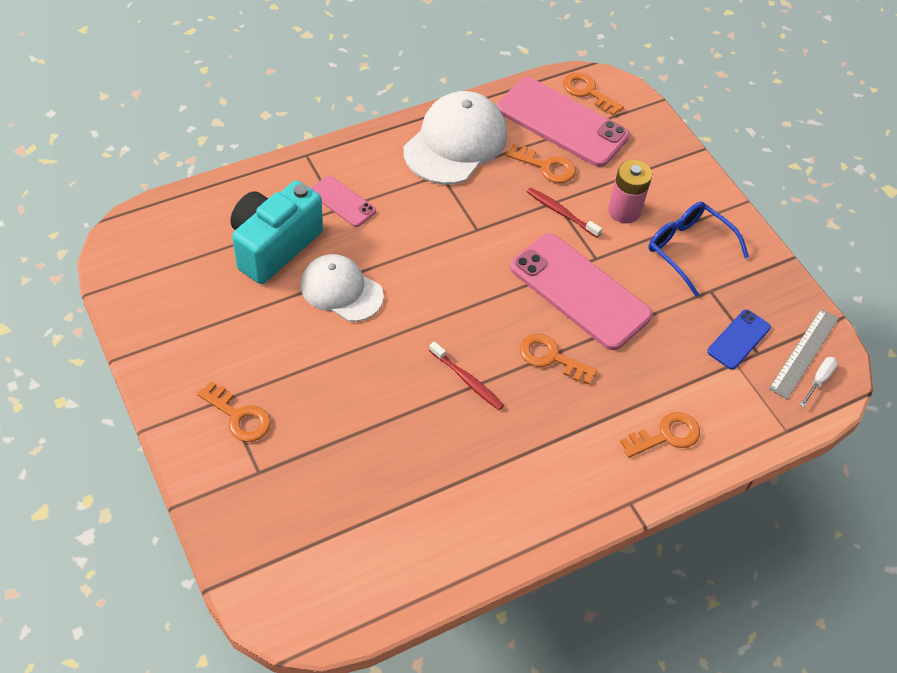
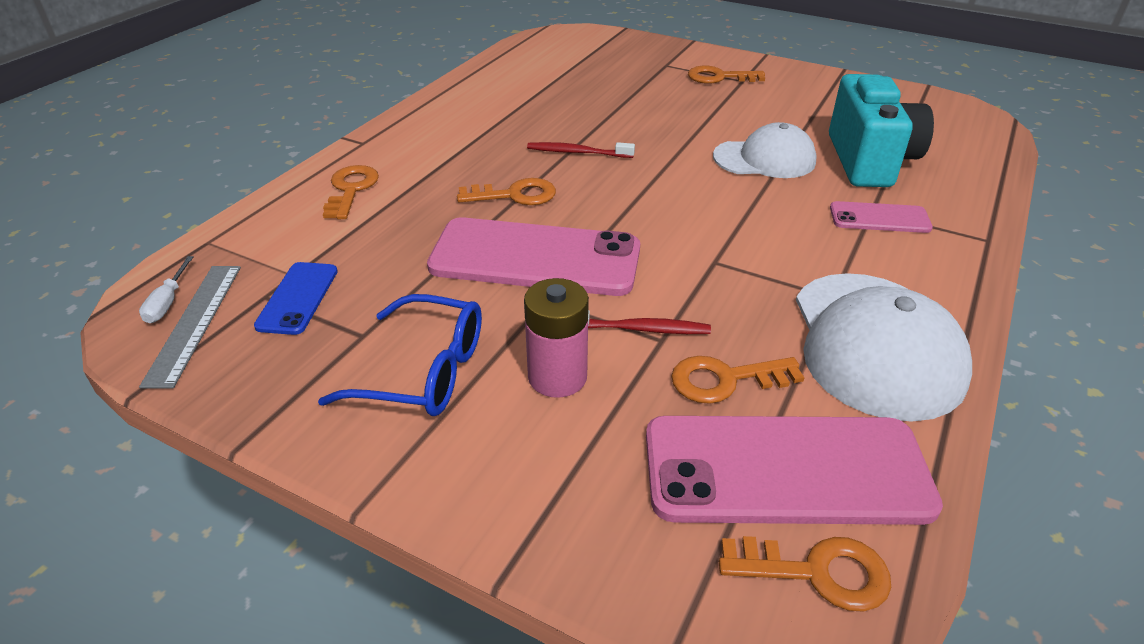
camera: 150 degrees right, 15 degrees down
orange key [620,412,700,458] -> orange key turned 150 degrees clockwise [323,165,379,219]

